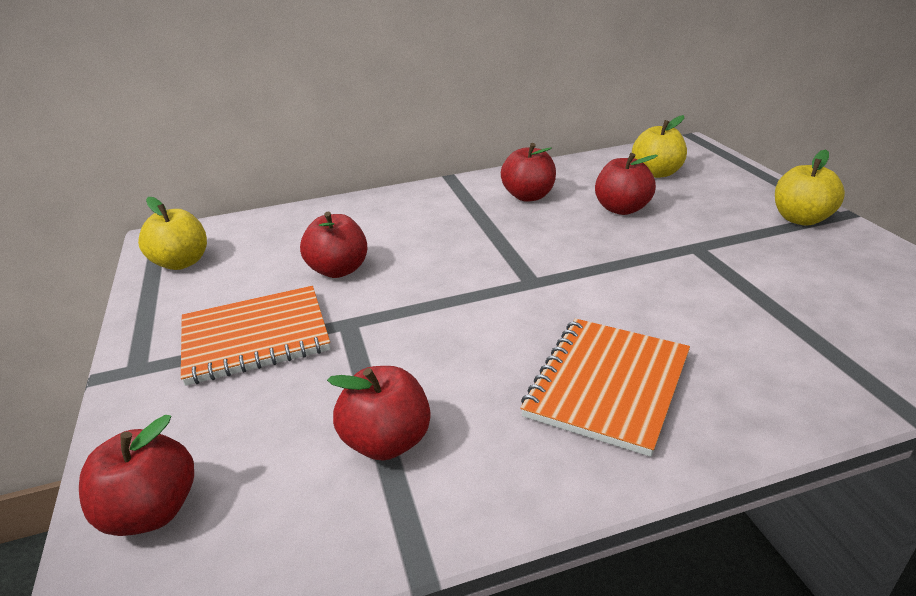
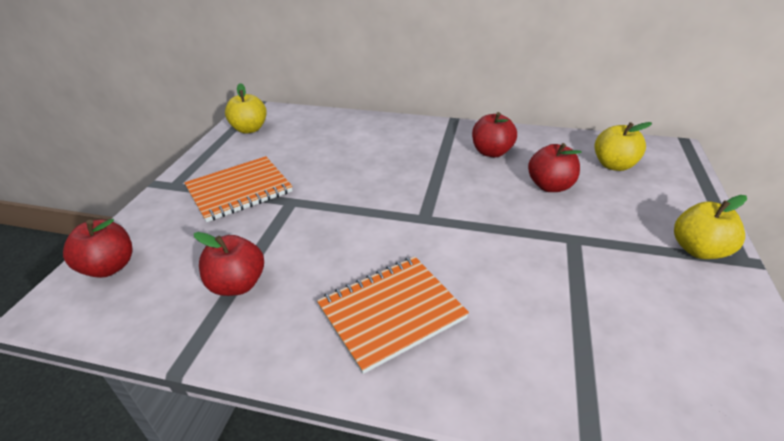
camera: 30 degrees right, 5 degrees up
orange notebook [181,286,331,386] -> orange notebook turned 45 degrees counterclockwise [184,156,292,222]
red apple [300,212,367,278] -> none

